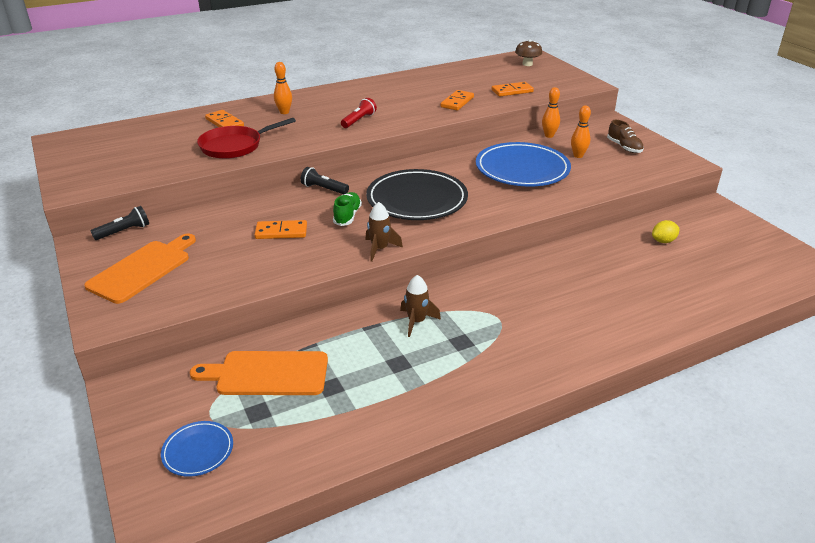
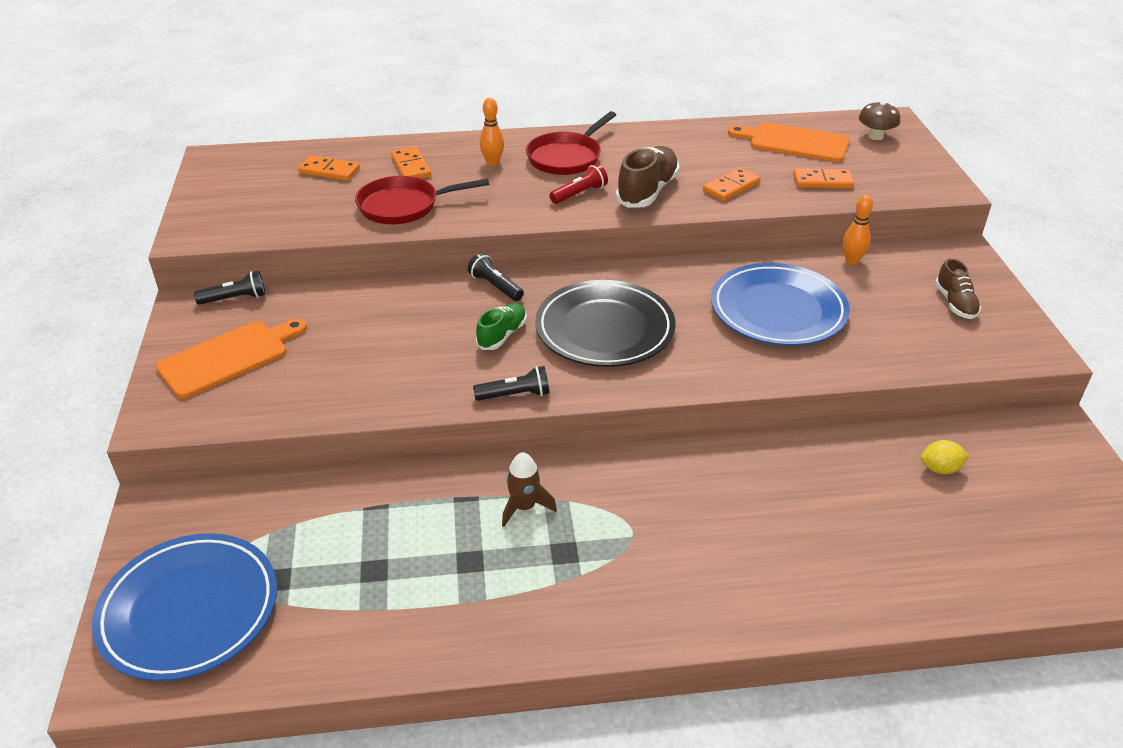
camera: 20 degrees right, 5 degrees up
blue plate [161,421,233,477] -> blue plate [92,533,277,681], size x2.10
orange cutting board [190,351,328,395] -> orange cutting board moved to [728,122,850,162]
orange domino [254,220,307,239] -> orange domino moved to [298,155,360,181]
brown rocket [366,202,403,262] -> black flashlight [473,366,550,401]
orange bowling pin [571,105,591,158] -> none
none -> red pan [526,111,616,175]
none -> brown shoe [615,146,680,208]

